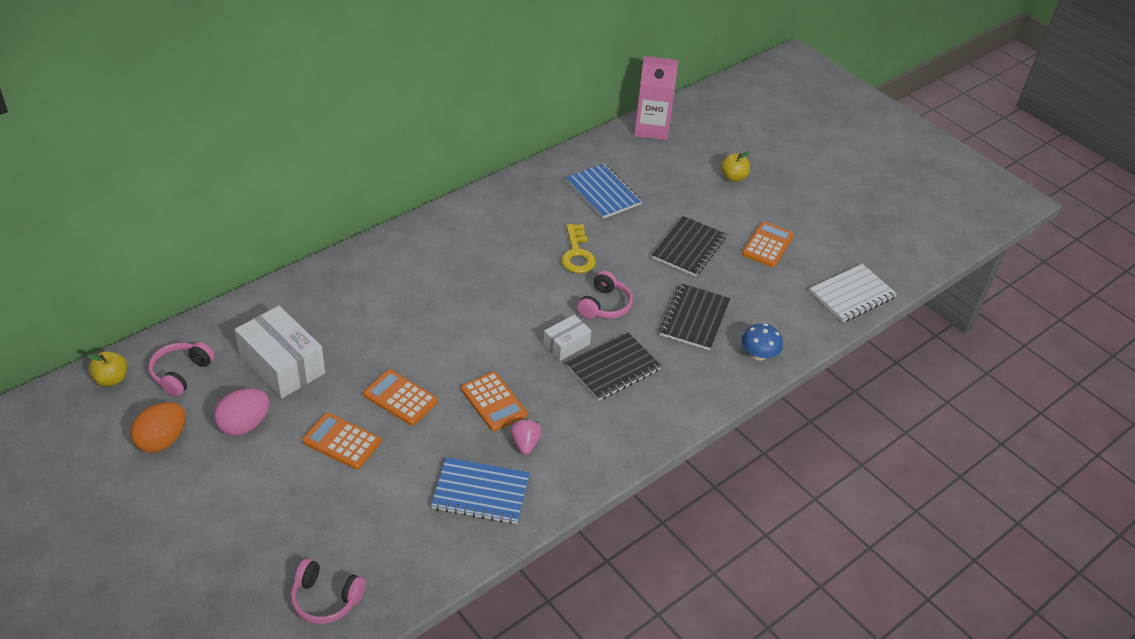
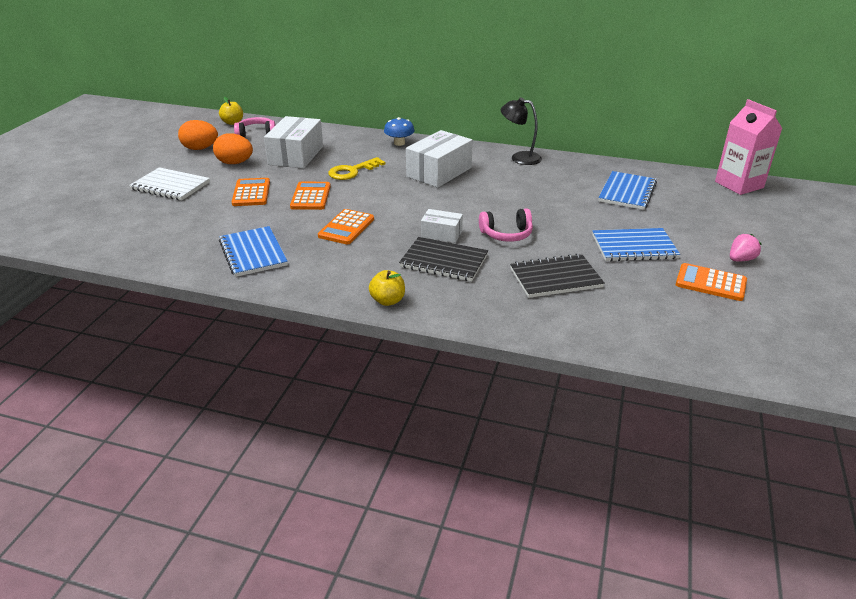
camera: 60 degrees right, 10 degrees down
pink egg [214,388,269,436] -> orange egg [213,133,253,164]
pink headphones [291,559,366,624] -> none
pink strawberry [510,418,541,455] -> pink strawberry moved to [730,234,761,261]
yellow key [561,224,596,273] -> yellow key moved to [328,157,385,180]
black notebook [652,216,726,277] -> blue notebook [592,228,680,261]
yellow apple [721,151,750,182] -> yellow apple moved to [369,270,405,306]
blue mushroom [741,324,783,361] -> blue mushroom moved to [384,117,415,146]
orange calculator [742,221,794,267] -> orange calculator turned 150 degrees counterclockwise [676,263,747,301]
white notebook [809,264,897,322] -> white notebook moved to [129,167,210,200]
none -> white box [406,130,473,188]
none -> black lamp [501,98,542,165]

